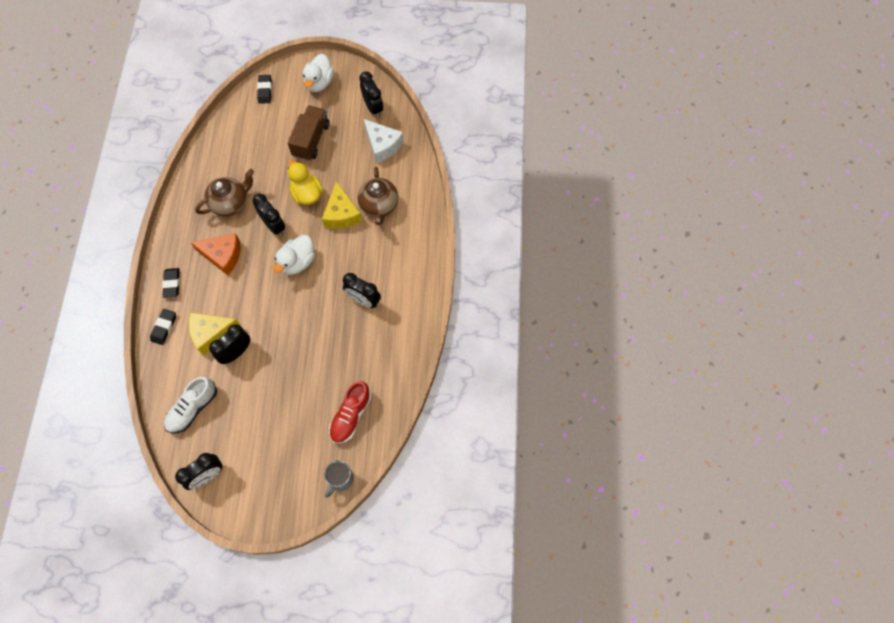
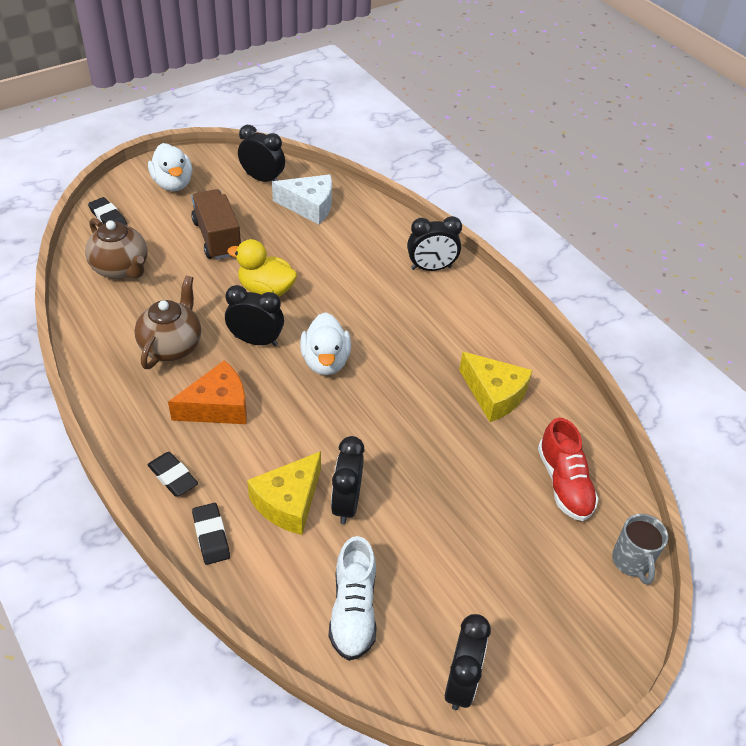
camera: 40 degrees left, 20 degrees down
yellow cheese [322,181,362,229] -> yellow cheese moved to [459,352,533,422]
black clock [343,273,381,308] -> black clock moved to [407,216,462,271]
brown teapot [357,167,398,225] -> brown teapot moved to [85,218,147,279]

